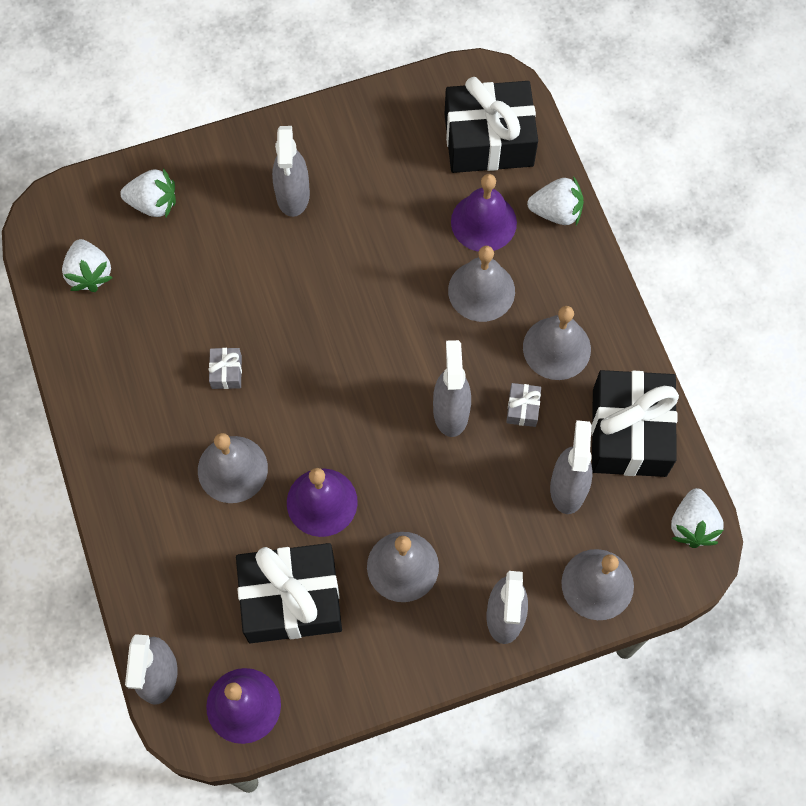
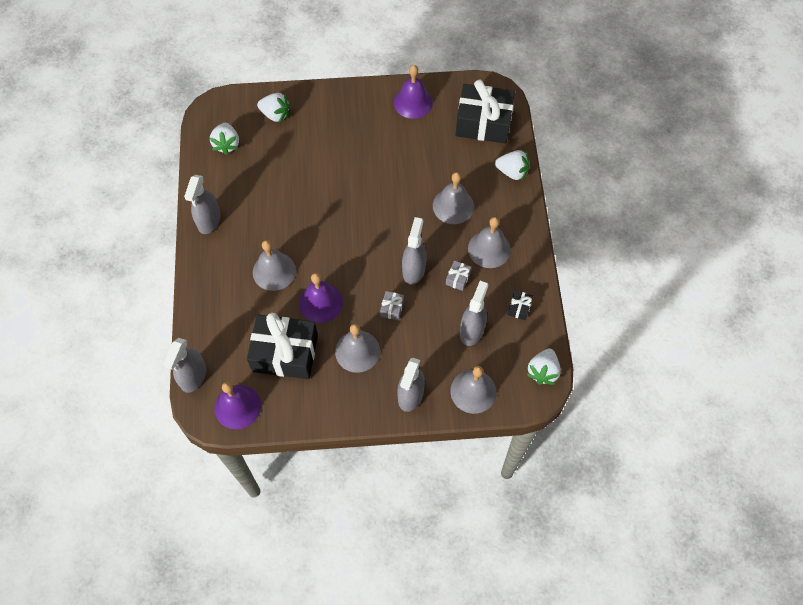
camera: 15 degrees right, 5 degrees down
grey gift [208,348,242,389] -> grey gift moved to [380,291,404,321]
grey spray bottle [272,126,310,217] -> grey spray bottle moved to [184,175,220,234]
purple bell [451,174,517,252] -> purple bell moved to [394,65,433,119]
black gift [591,370,679,477] -> black gift [507,290,533,320], size x0.40

